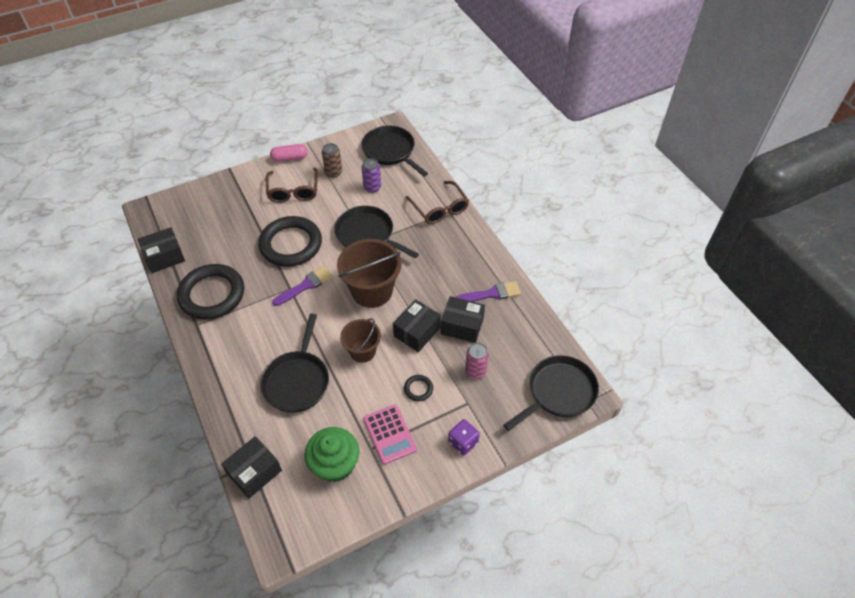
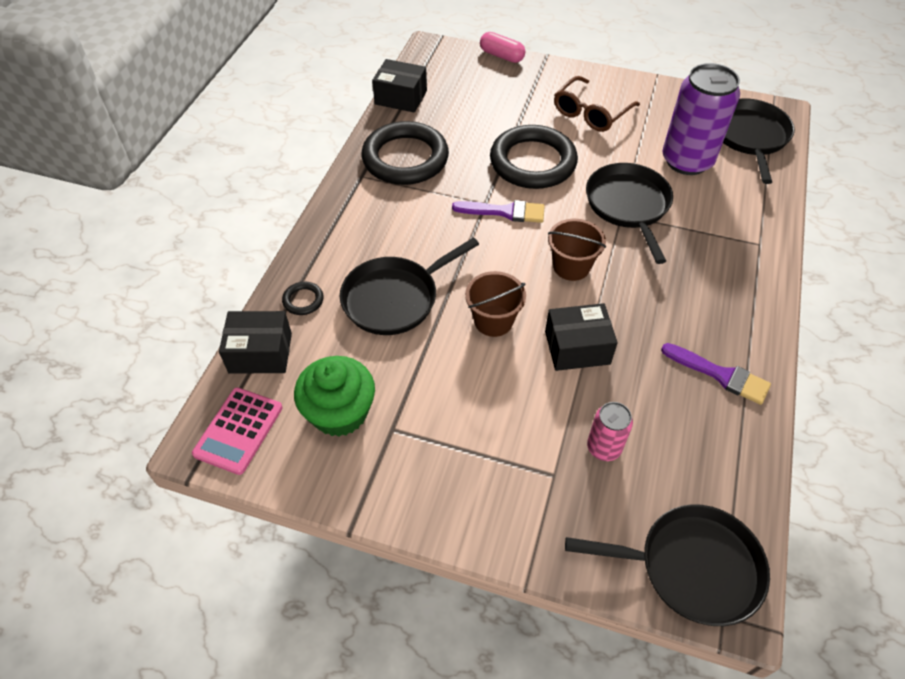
camera: 45 degrees right, 0 degrees up
pink capsule [270,144,308,162] -> pink capsule moved to [480,32,525,63]
brown can [322,143,342,177] -> none
brown bucket [337,239,402,308] -> brown bucket [548,219,606,281], size x0.60
purple can [362,158,381,193] -> purple can [662,63,740,175], size x1.99
pink calculator [363,404,417,465] -> pink calculator moved to [192,387,282,475]
black ring [404,375,433,401] -> black ring moved to [282,282,324,315]
brown glasses [405,181,469,224] -> none
black box [441,296,485,343] -> none
purple dice [448,419,480,455] -> none

